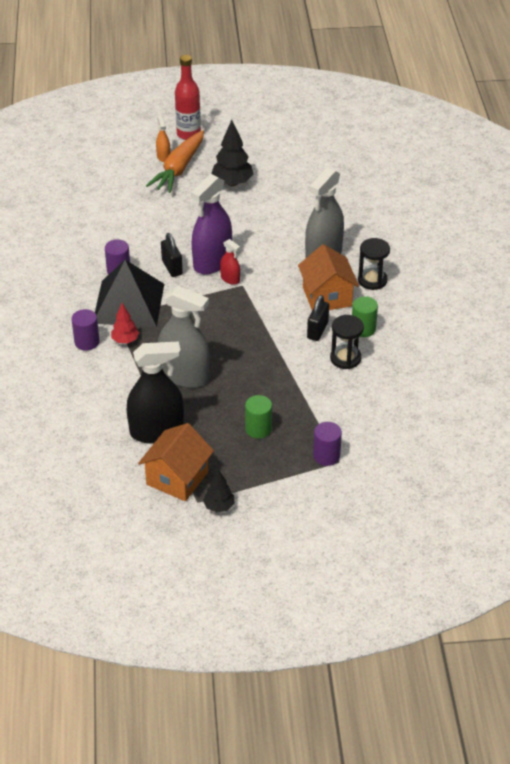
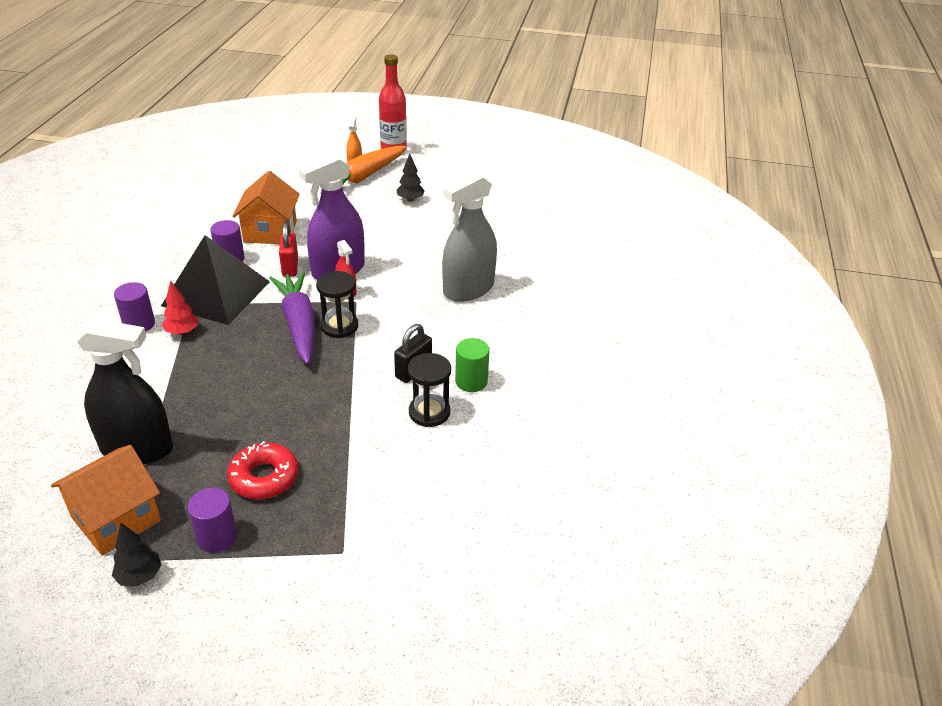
camera: 15 degrees right, 5 degrees down
grey spray bottle [158,286,210,388] -> none
black padlock [161,233,183,277] -> red padlock [279,223,298,277]
black tree [211,120,254,186] -> black tree [396,154,425,202], size x0.60
green cylinder [245,395,272,439] -> red donut [227,441,298,500]
orange house [298,244,359,310] -> orange house moved to [232,171,300,244]
purple cylinder [313,422,342,466] -> purple cylinder moved to [188,488,237,553]
black hourglass [358,238,390,290] -> black hourglass moved to [316,271,358,338]
none -> purple carrot [269,272,315,365]

